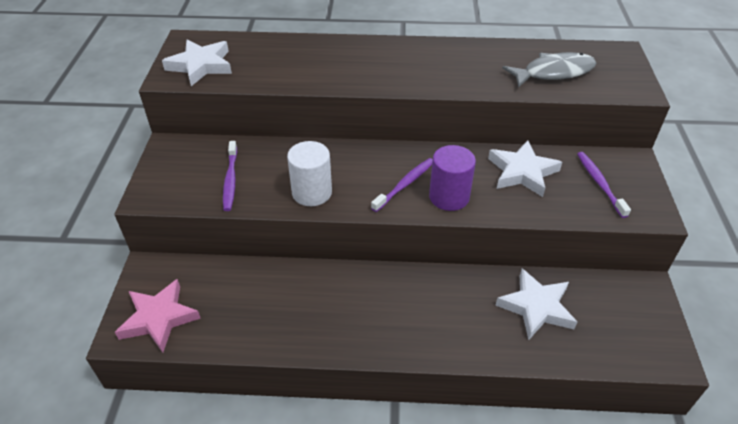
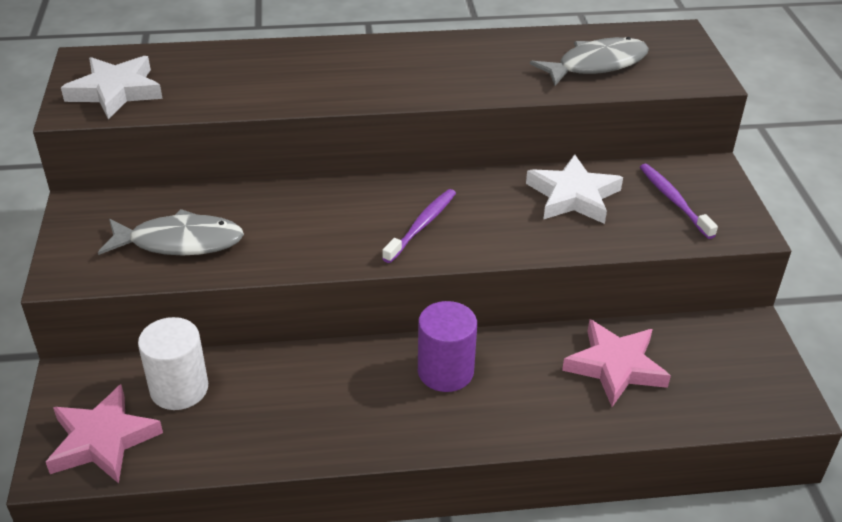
camera: 10 degrees left, 5 degrees down
purple toothbrush [223,141,237,211] -> grey fish [98,209,244,255]
white cylinder [287,141,332,206] -> white cylinder moved to [138,317,208,410]
purple cylinder [429,145,476,211] -> purple cylinder moved to [418,301,477,392]
white star [495,269,577,340] -> pink star [562,319,671,407]

